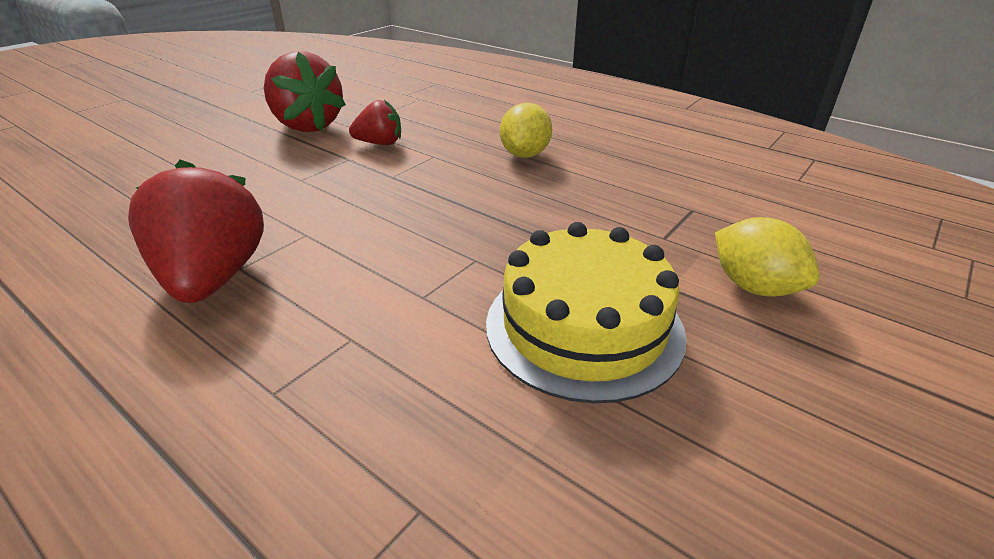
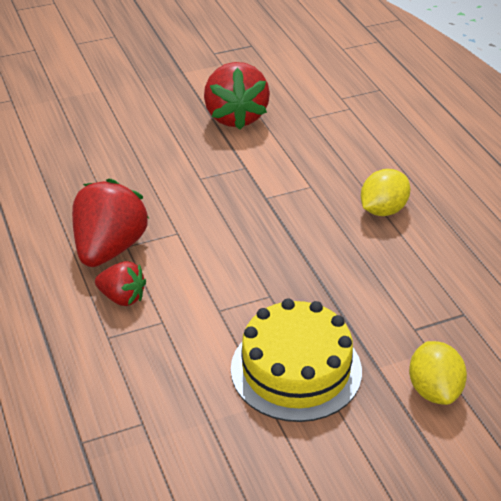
camera: 30 degrees right, 5 degrees up
red strawberry [349,100,401,145] -> red strawberry moved to [95,261,146,306]

